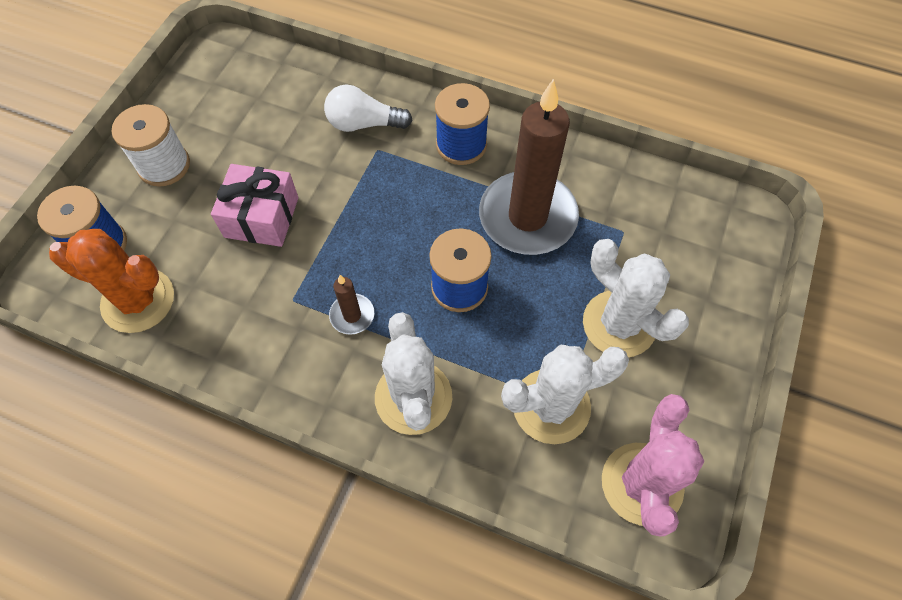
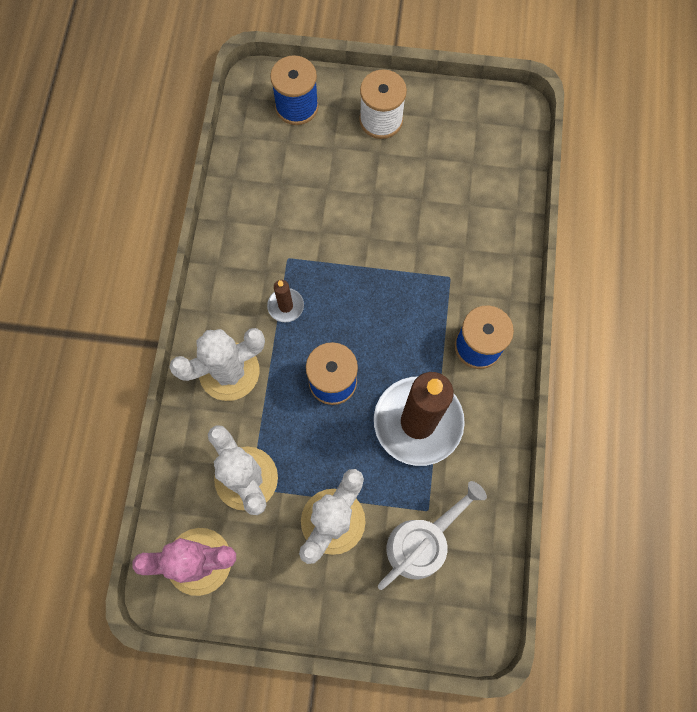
camera: 75 degrees right, 10 degrees up
orange cactus [49,229,174,333] -> none
pink gift [211,164,298,247] -> none
white light bulb [324,84,413,132] -> none
none -> white watering can [378,481,487,590]

